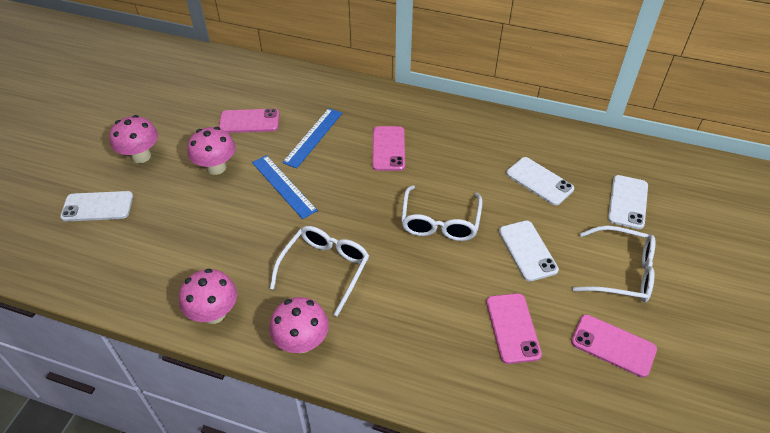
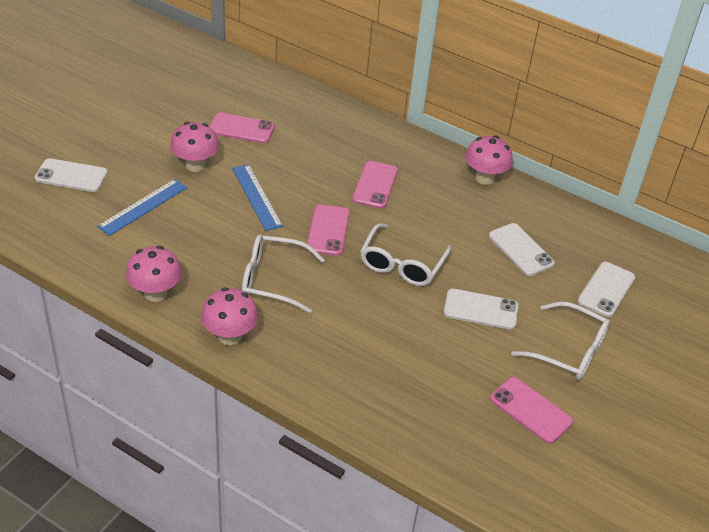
camera: 10 degrees right, 5 degrees down
pink mushroom [109,115,158,163] -> pink mushroom moved to [465,136,513,185]
white glasses [270,226,369,317] -> white glasses turned 120 degrees counterclockwise [242,234,325,313]
blue ruler [282,108,342,169] -> blue ruler moved to [97,179,187,236]
pink phone [486,293,542,364] -> pink phone moved to [307,205,350,256]
white phone [499,220,559,282] -> white phone turned 75 degrees counterclockwise [444,289,519,330]

